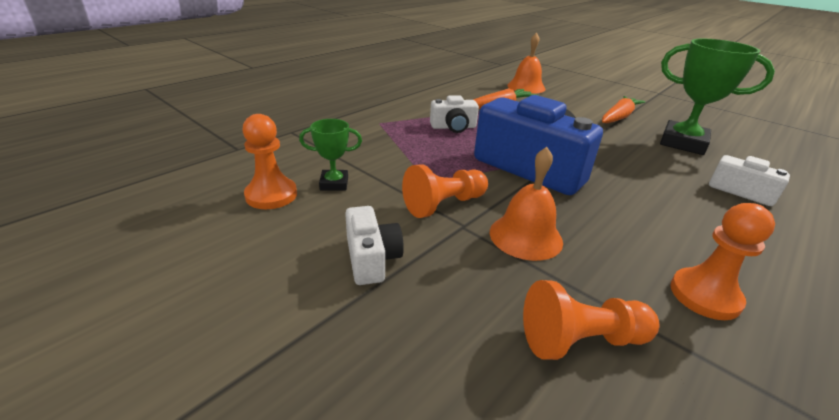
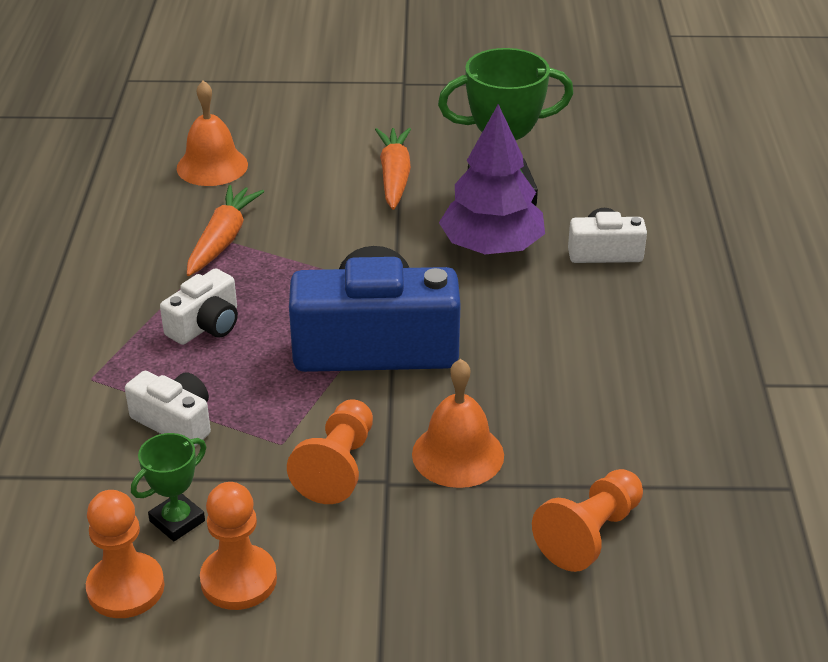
camera: 40 degrees left, 5 degrees up
white camera [345,206,404,285] -> white camera moved to [125,371,211,446]
orange pawn [670,203,775,320] -> orange pawn moved to [200,482,277,610]
none -> purple tree [439,104,545,254]

